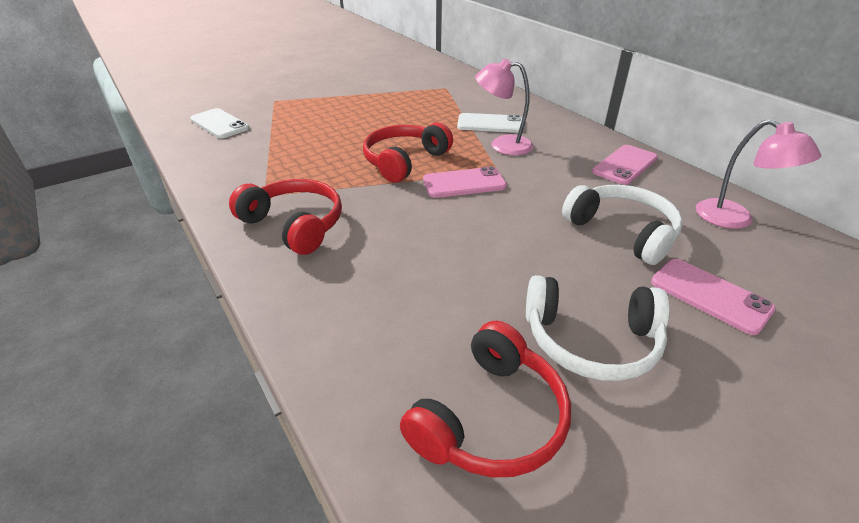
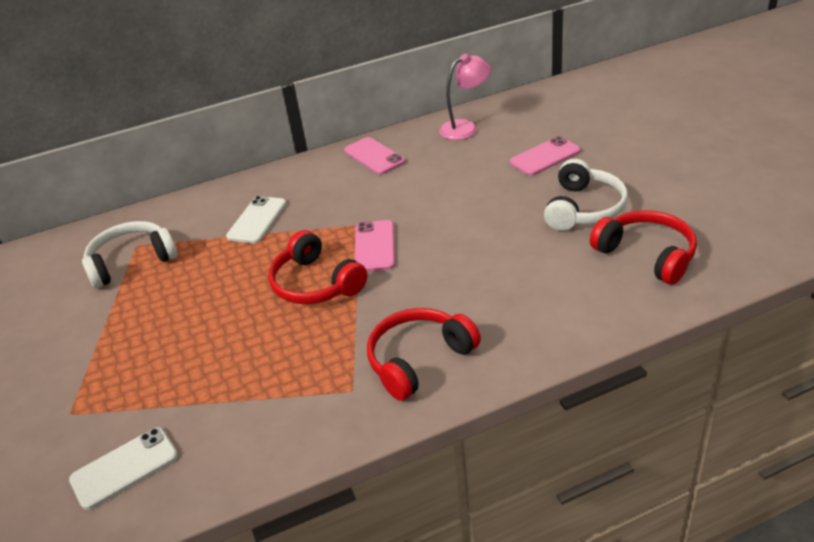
camera: 75 degrees left, 0 degrees up
pink lamp [475,58,534,155] -> none
white headphones [562,185,683,265] -> white headphones moved to [82,221,178,288]

